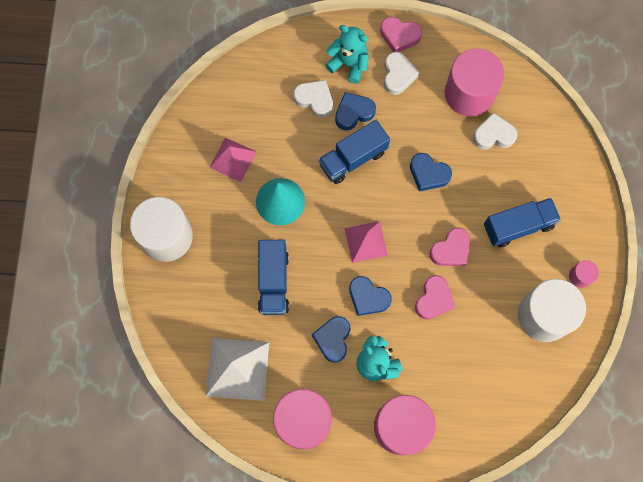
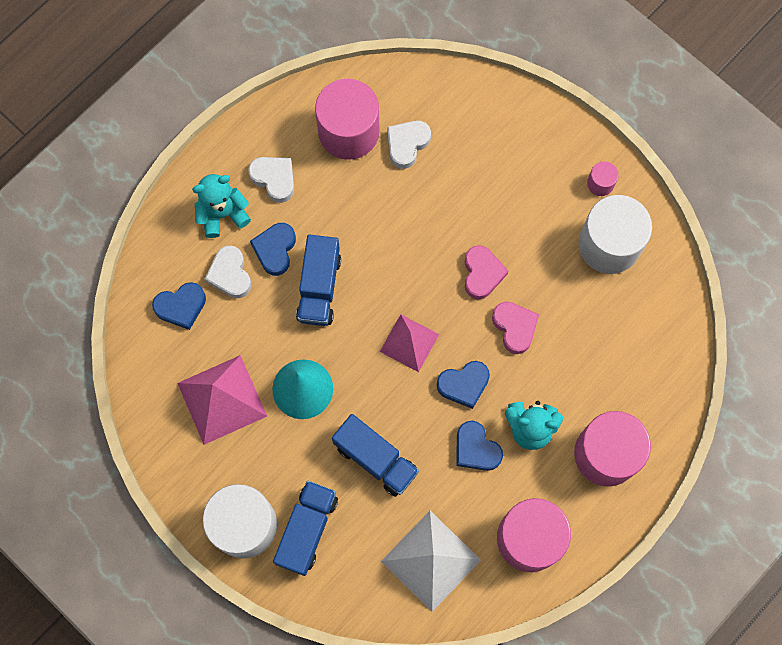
camera: 50 degrees left, 0 degrees up
pink pyramid [209,137,257,182] -> pink pyramid [177,355,267,445], size x1.55
white heart [294,80,333,118] -> white heart turned 90 degrees counterclockwise [205,245,251,298]
pink heart [380,17,422,52] -> none
blue heart [410,153,452,192] -> blue heart moved to [152,282,206,330]
blue truck [484,198,561,247] -> blue truck moved to [273,481,338,576]

